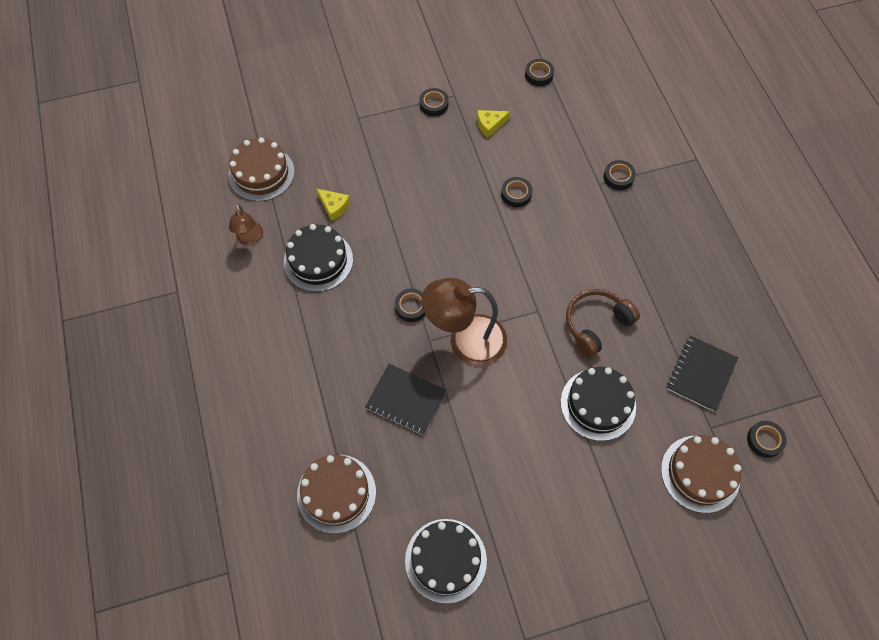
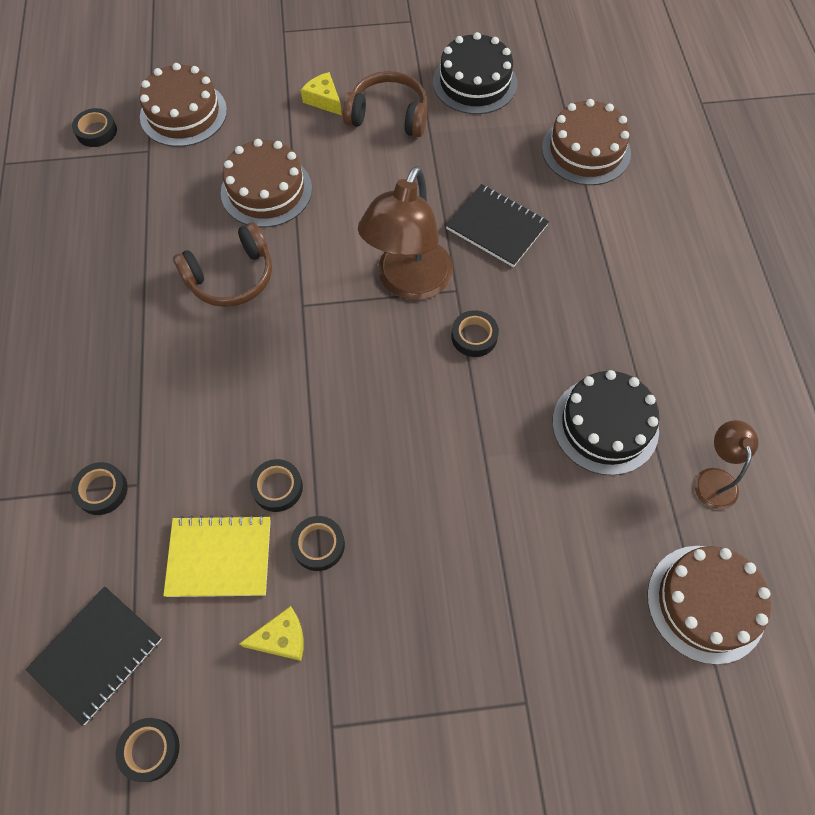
camera: 170 degrees left, 0 degrees up
yellow cheese [317,189,350,221] -> yellow cheese moved to [301,72,342,115]
black tape [419,88,449,116] -> black tape moved to [291,516,345,571]
brown lamp [422,278,507,366] -> brown lamp turned 105 degrees clockwise [358,166,453,300]
black cake [561,367,636,441] -> brown cake [221,139,312,227]
black notebook [667,336,738,412] -> black notebook moved to [25,587,162,726]
none -> yellow notebook [163,515,271,597]
none -> brown headphones [343,71,428,137]

